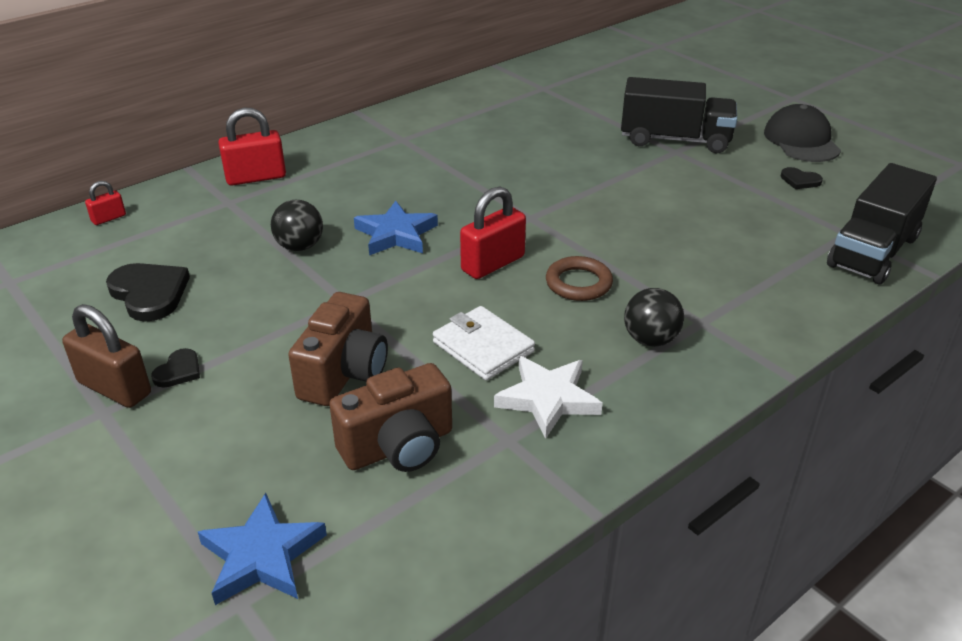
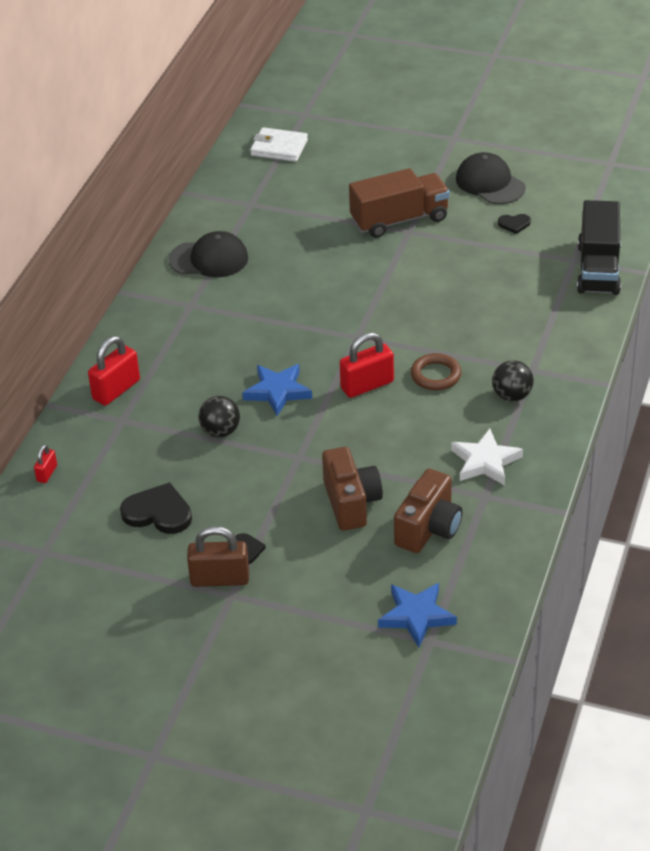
camera: 30 degrees left, 5 degrees up
white wallet [433,306,535,380] -> white wallet moved to [250,127,308,162]
red padlock [460,186,526,279] -> red padlock turned 45 degrees clockwise [340,332,394,398]
black truck [621,77,737,153] -> brown truck [349,168,450,238]
none -> black cap [168,231,248,278]

